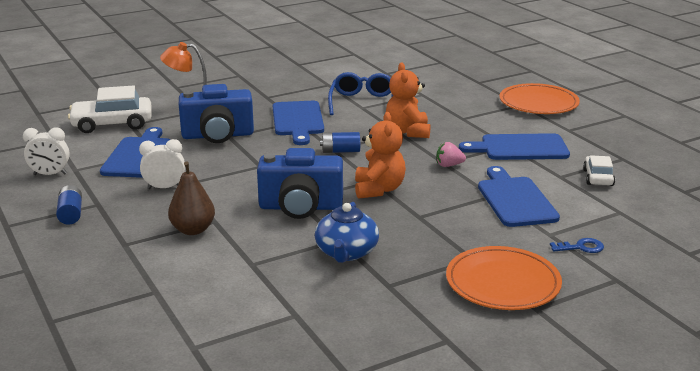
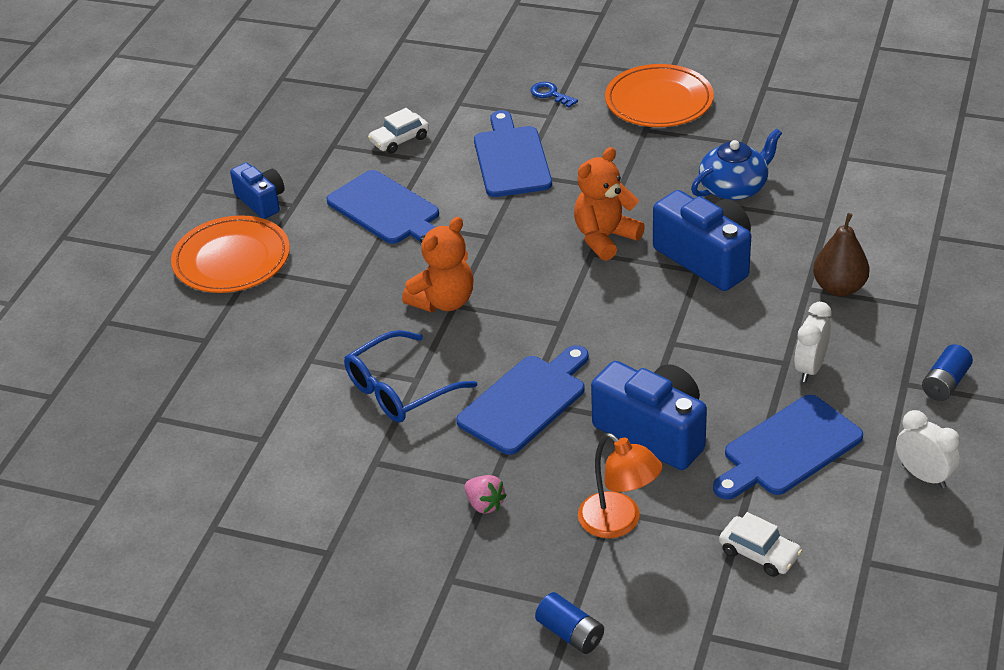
camera: 130 degrees left, 15 degrees up
white car [68,85,152,133] -> white car [719,512,802,577], size x0.56
white clock [139,139,185,189] -> white clock turned 75 degrees clockwise [794,302,832,382]
blue battery [320,132,360,153] -> blue battery moved to [535,592,604,654]
pink strawberry [437,142,466,167] -> pink strawberry moved to [464,475,506,514]
blue cutting board [478,166,560,227] -> blue cutting board turned 135 degrees clockwise [474,110,552,197]
none -> blue camera [230,163,285,219]

